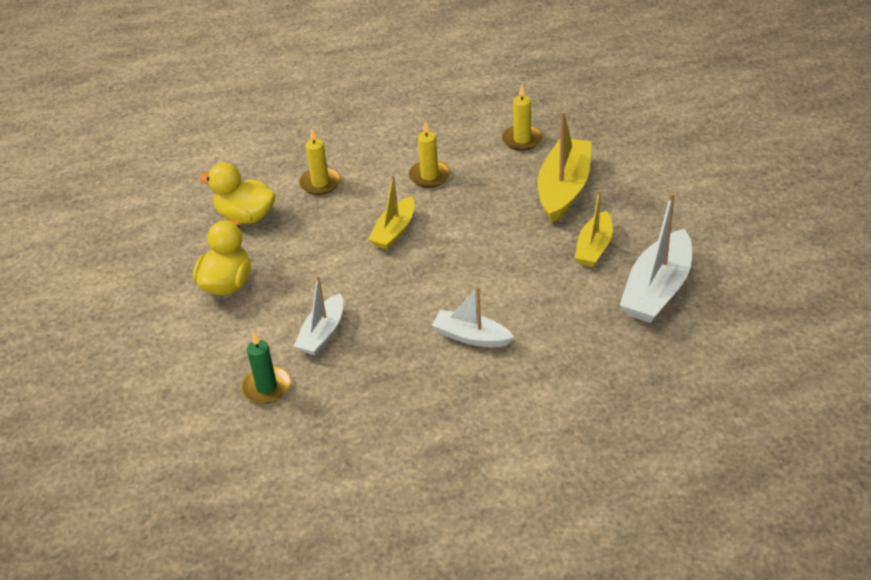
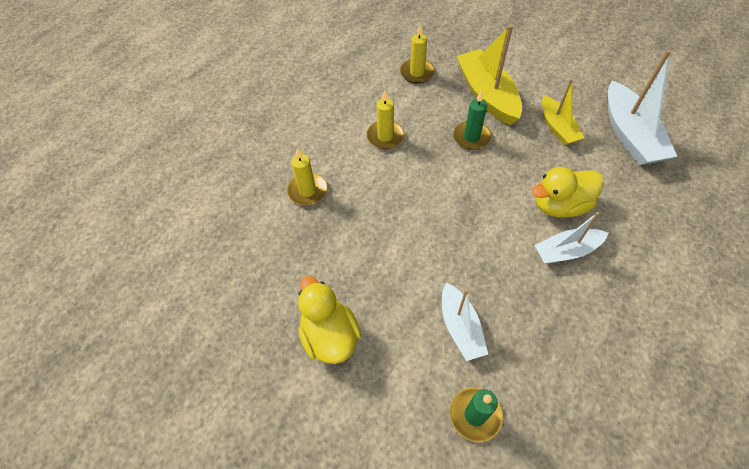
camera: 40 degrees left, 15 degrees up
yellow duck [199,162,276,224] -> yellow duck moved to [532,167,604,217]
yellow boat [368,175,414,250] -> none
none -> green candle [453,90,492,150]

